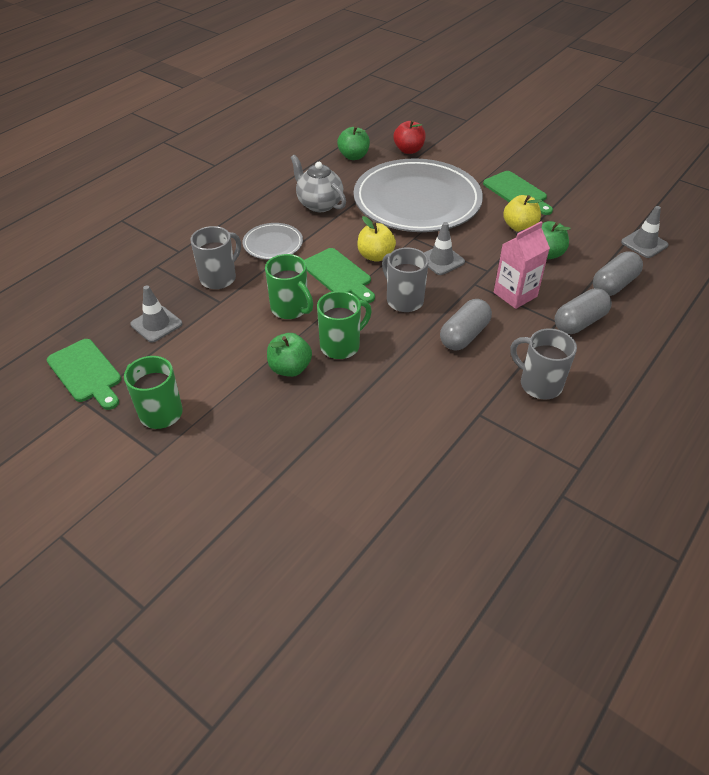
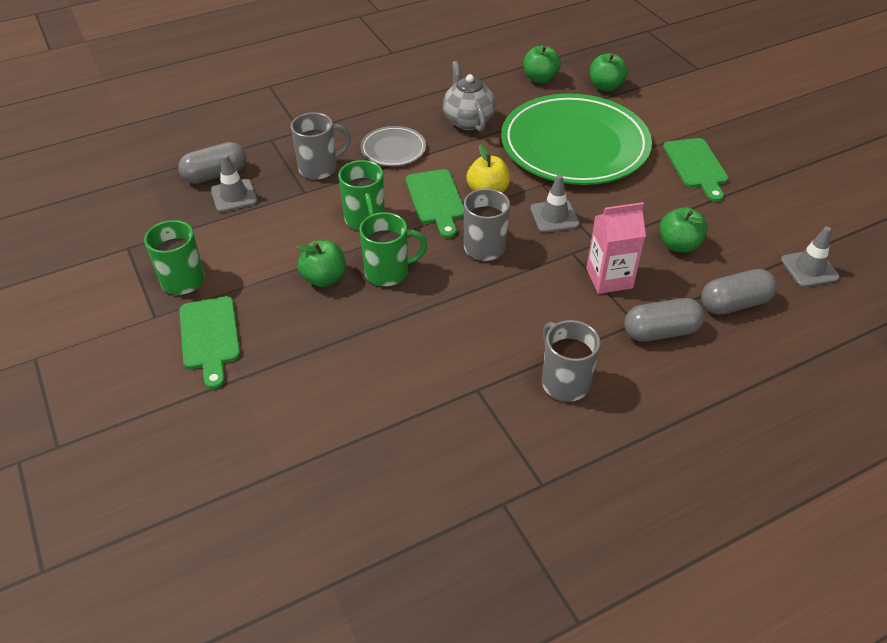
camera: 25 degrees right, 0 degrees up
green cutting board [47,339,121,410] -> green cutting board moved to [179,296,241,389]
grey plate [354,158,483,232] -> green plate [501,94,652,185]
red apple [394,120,426,154] -> green apple [590,53,628,92]
grey capsule [440,299,492,350] -> grey capsule moved to [178,142,246,184]
yellow apple [503,195,542,232] -> none

